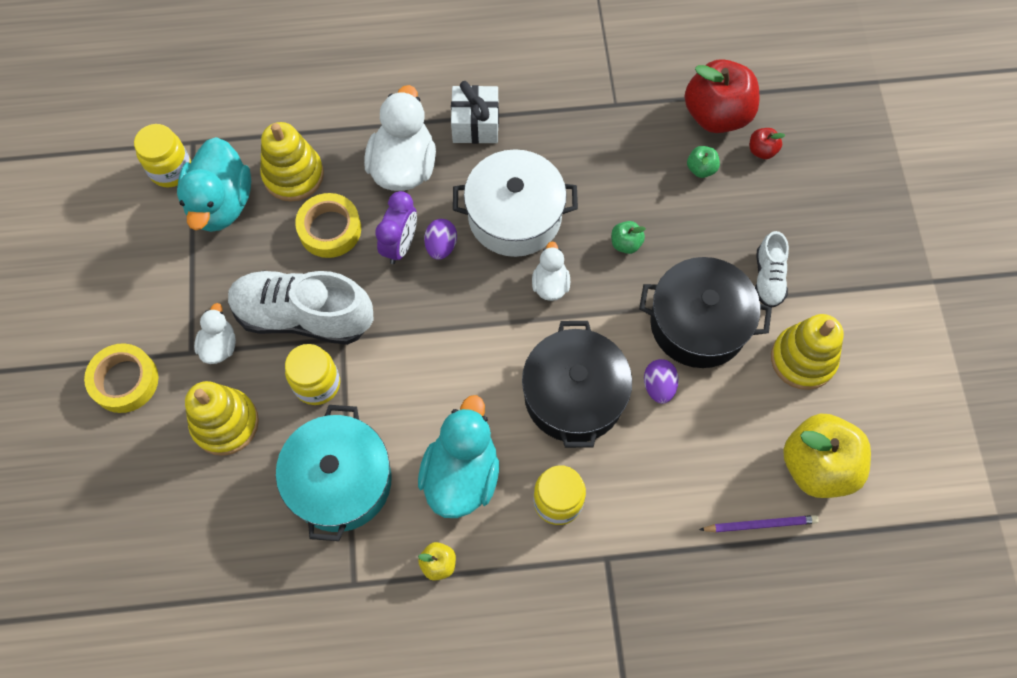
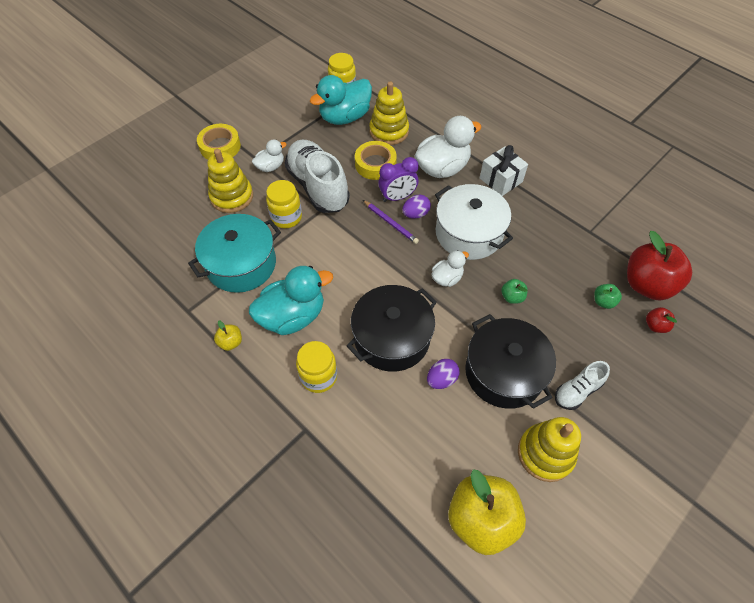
camera: 50 degrees right, 10 degrees down
purple pencil [699,515,819,532] -> purple pencil moved to [363,200,419,244]

